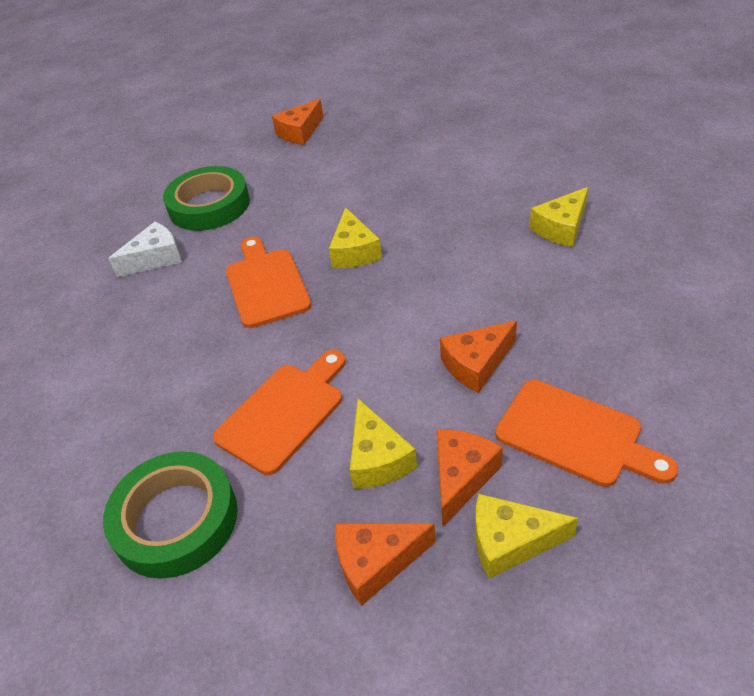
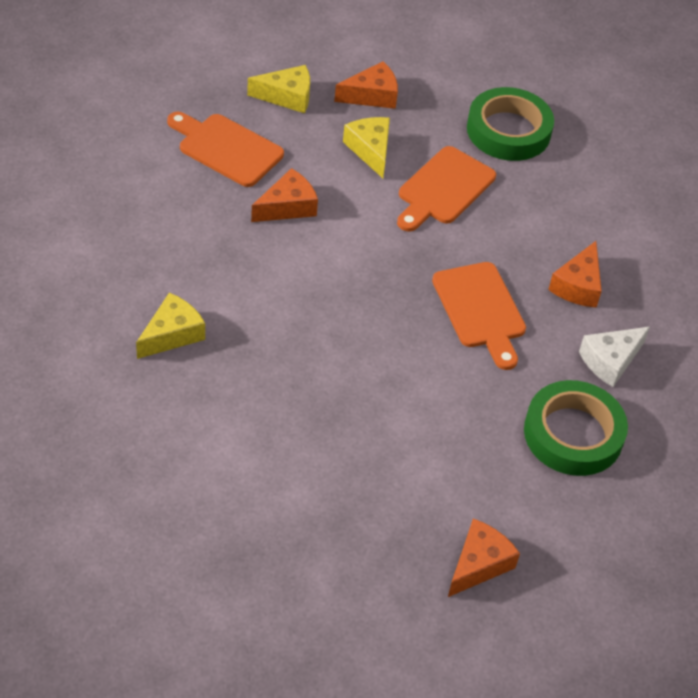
camera: 170 degrees right, 5 degrees up
yellow cheese [329,207,382,268] -> none
orange cheese [437,430,503,526] -> orange cheese moved to [548,241,602,308]

